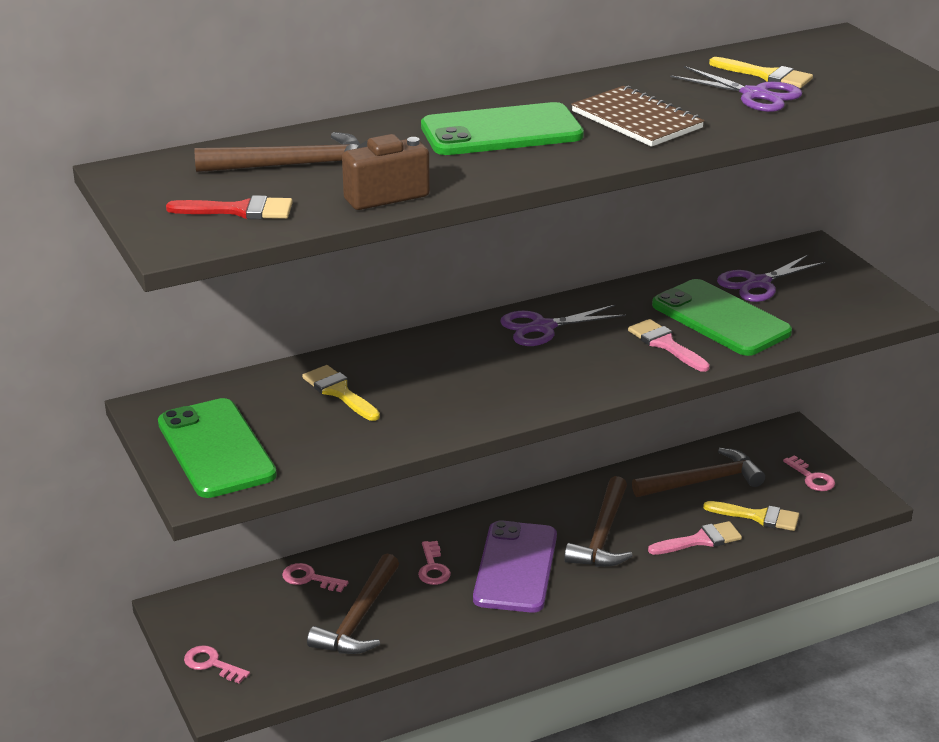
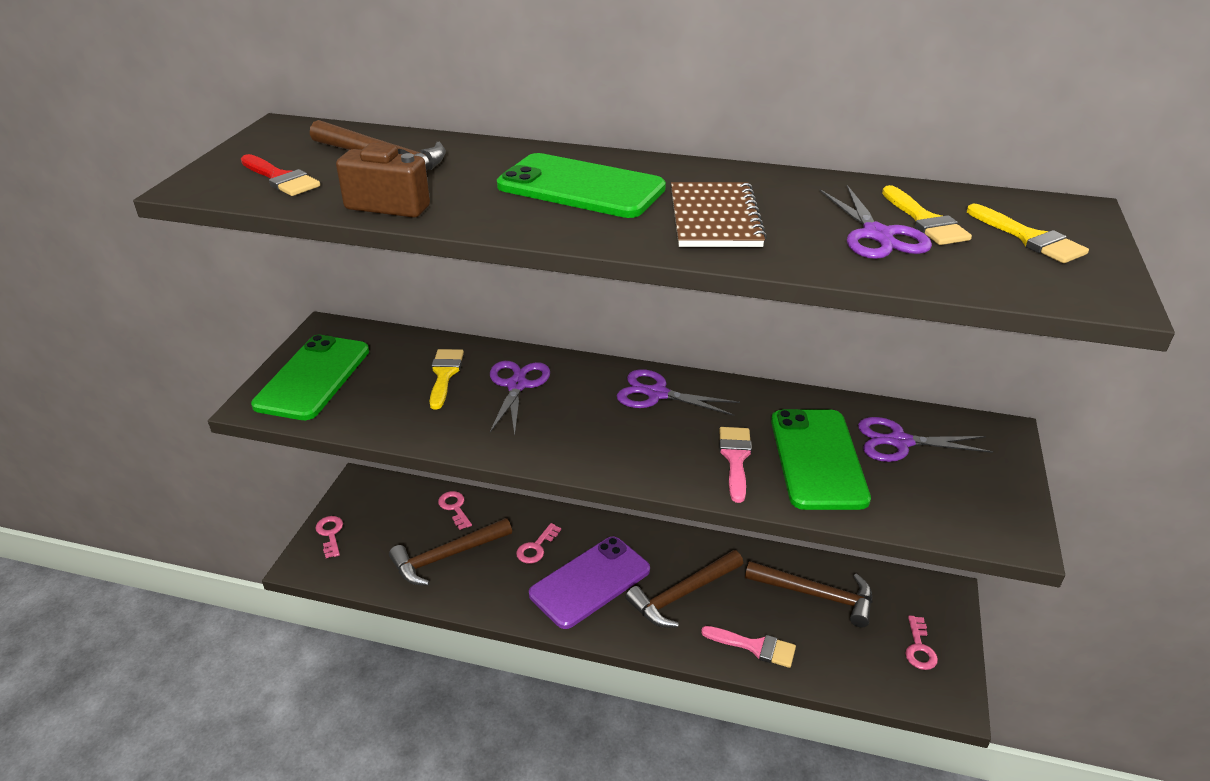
camera: 40 degrees right, 5 degrees up
yellow brush [703,501,799,531] -> yellow brush moved to [967,204,1089,263]
none -> purple scissors [489,361,550,435]

